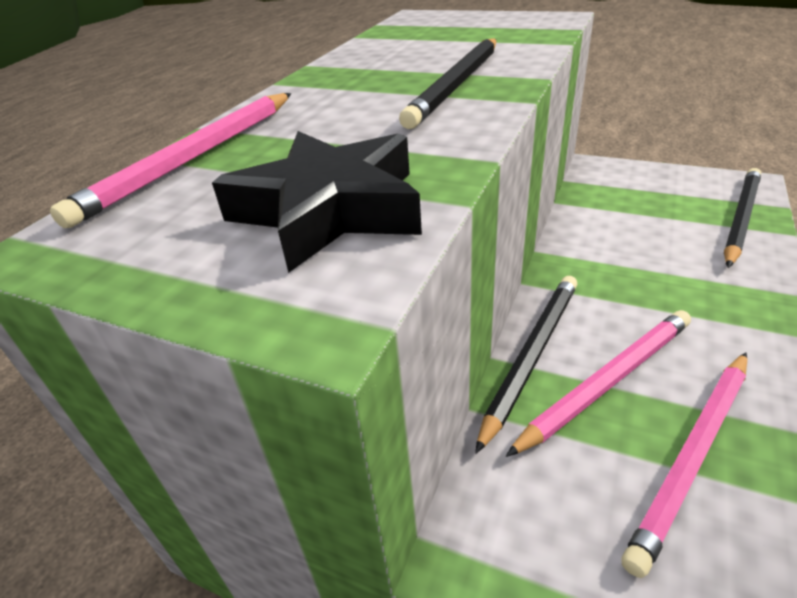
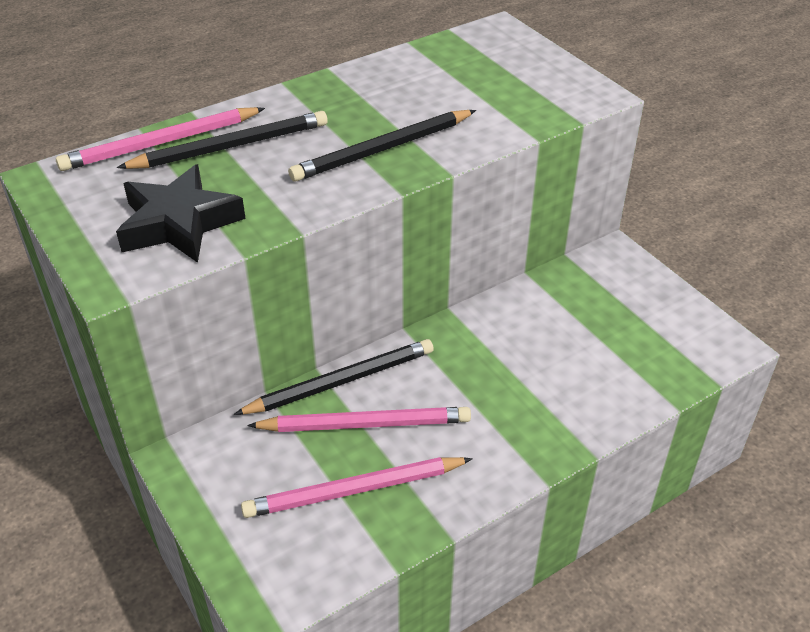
camera: 30 degrees right, 5 degrees up
black pencil [724,168,761,268] -> black pencil moved to [117,111,328,169]

